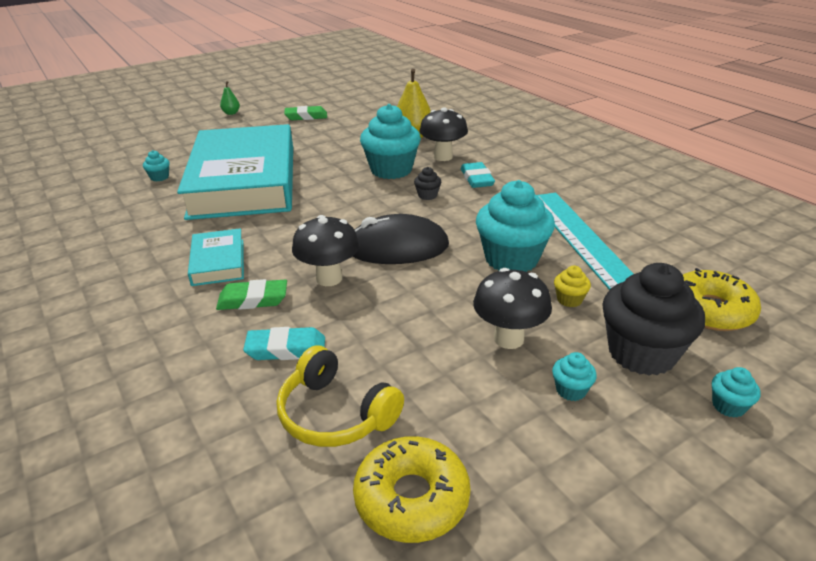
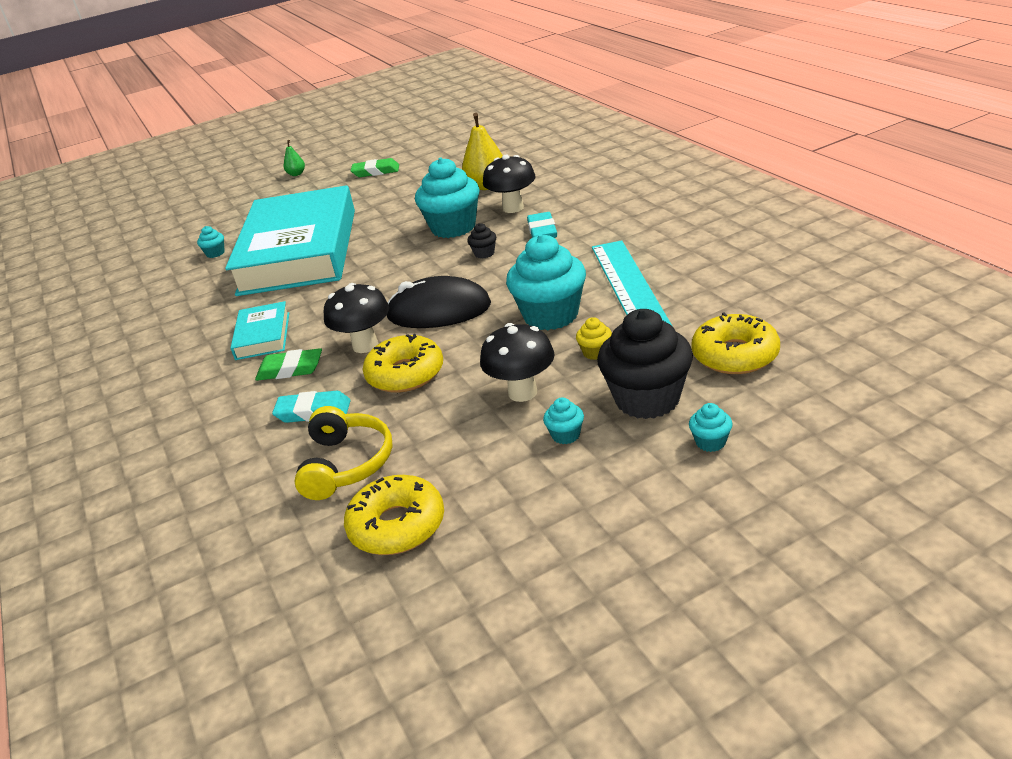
camera: 10 degrees right, 0 degrees up
yellow headphones [277,345,404,447] -> yellow headphones turned 135 degrees counterclockwise [294,406,393,500]
none -> yellow donut [363,334,443,393]

